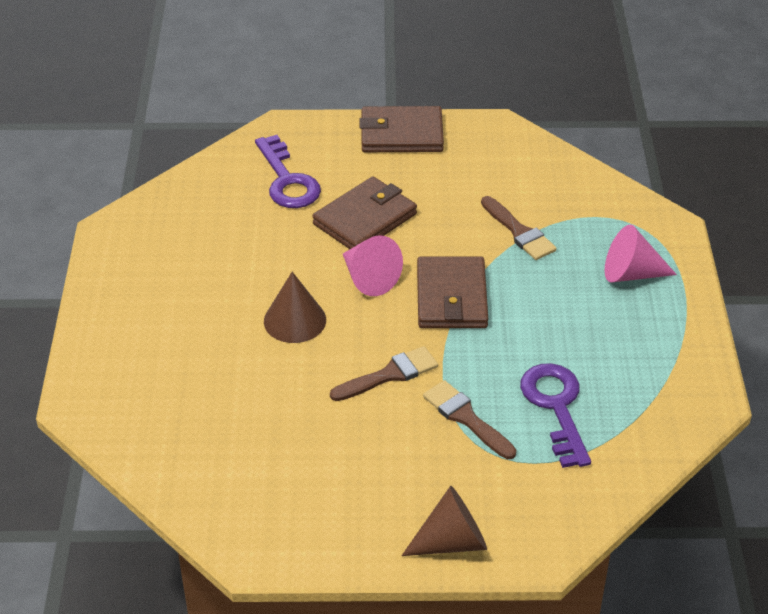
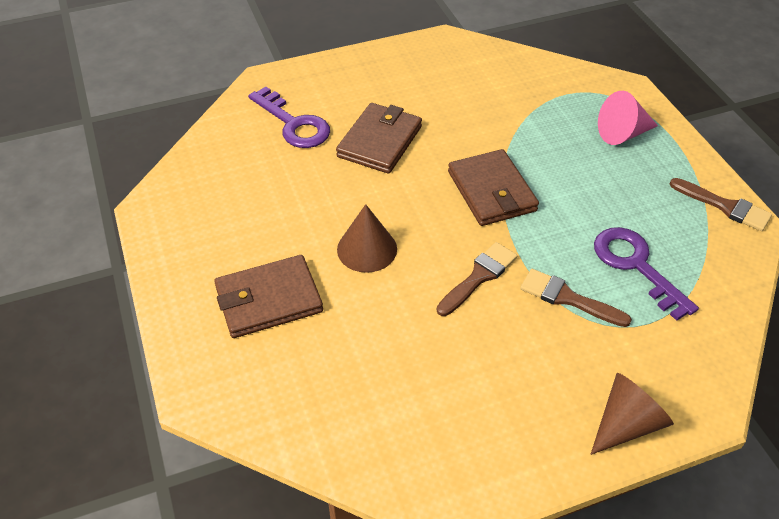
camera: 20 degrees left, 5 degrees up
pink cone [343,235,403,296] -> none
brown wallet [359,106,444,152] -> brown wallet moved to [214,255,323,338]
brown brush [481,196,557,260] -> brown brush moved to [670,178,772,231]

